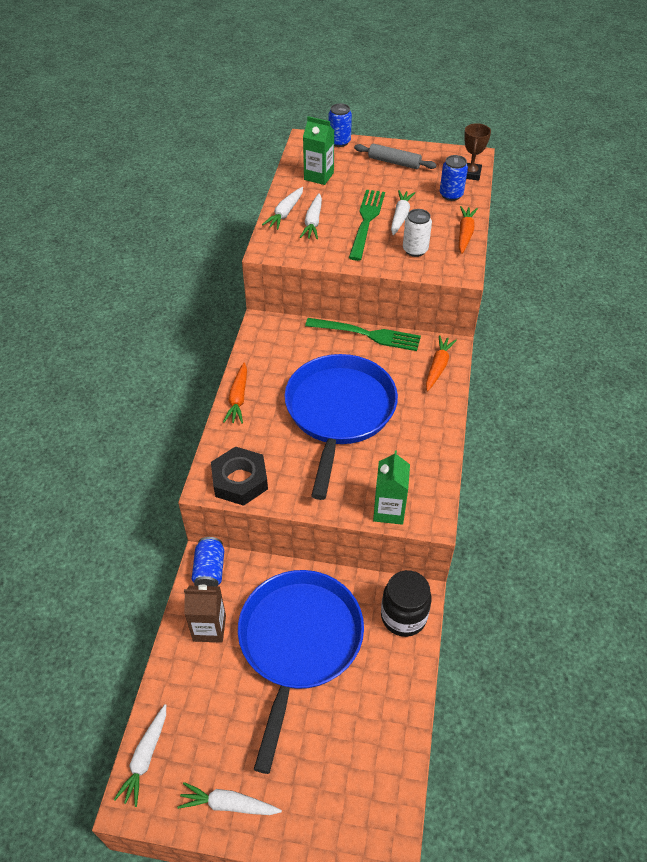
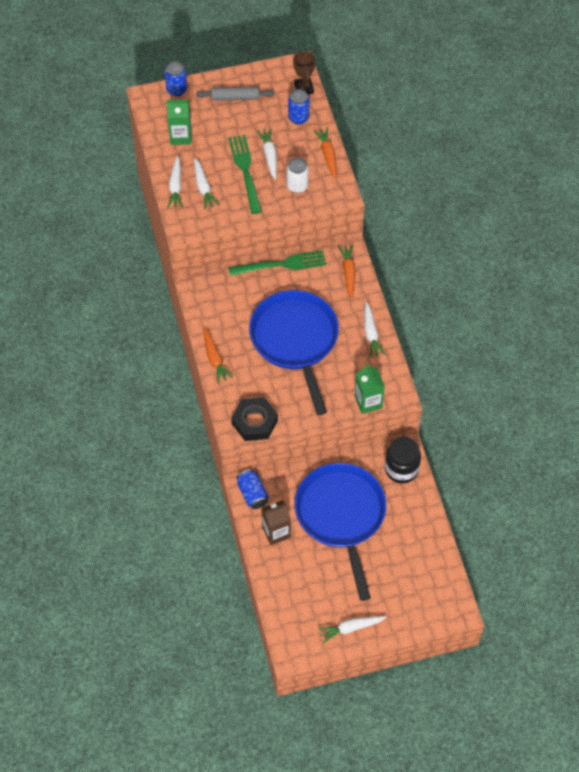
camera: 25 degrees left, 10 degrees up
white carrot [114,704,166,807] -> white carrot moved to [364,301,385,358]

